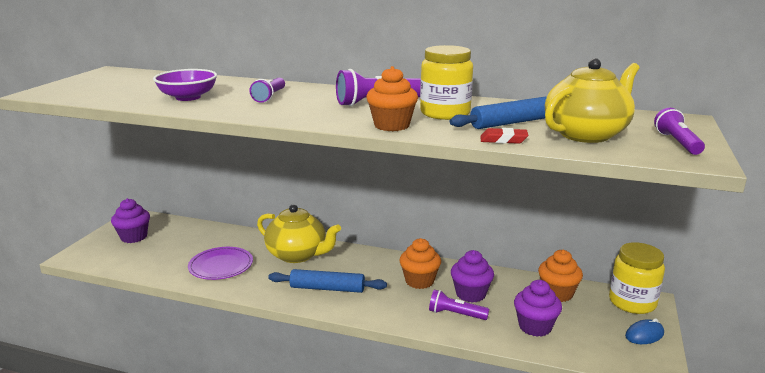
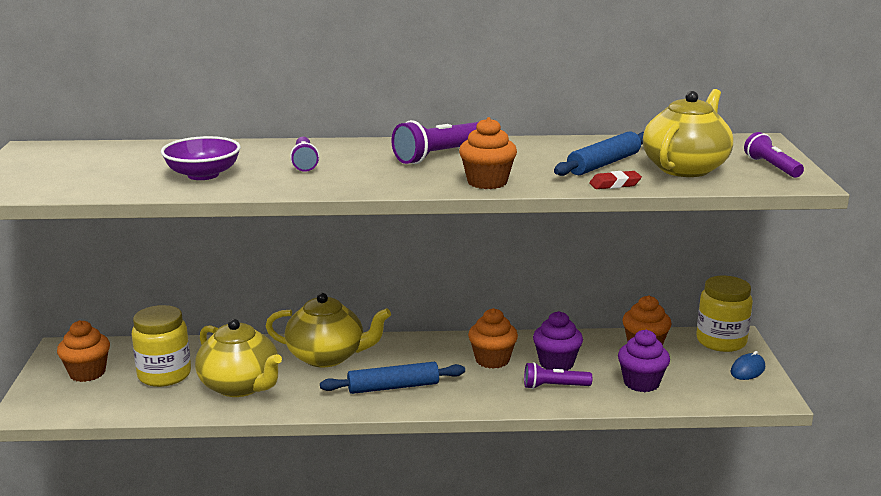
camera: 20 degrees left, 0 degrees up
purple cupcake [111,198,150,243] -> orange cupcake [57,320,110,382]
purple plate [188,247,253,280] -> yellow teapot [195,319,282,397]
yellow jar [420,45,473,120] -> yellow jar moved to [132,305,191,387]

